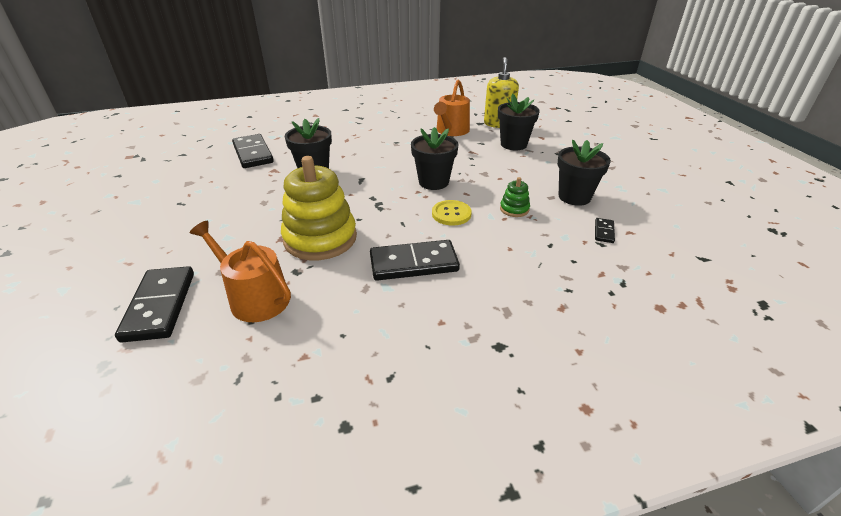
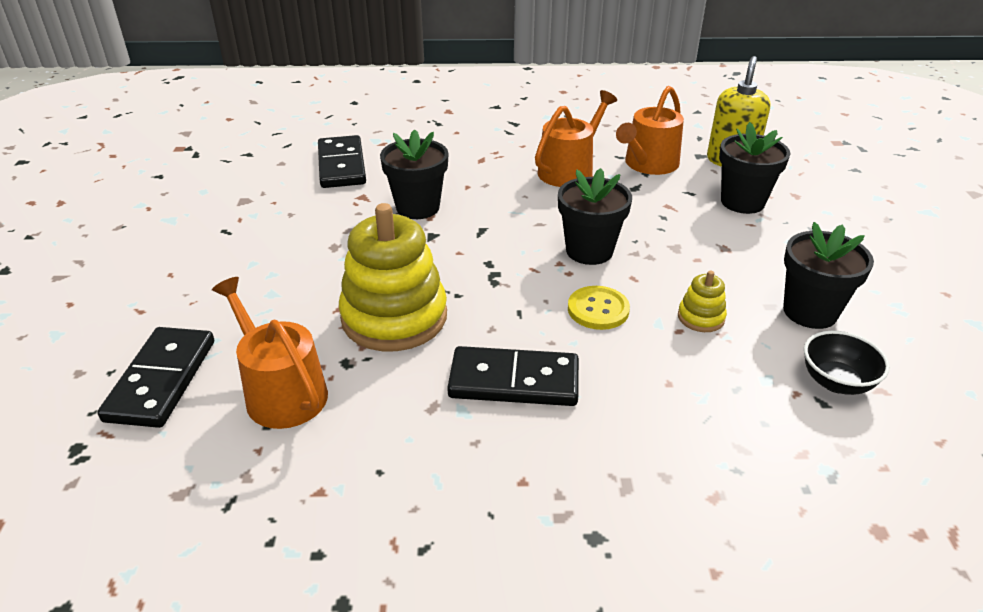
camera: 15 degrees right, 0 degrees up
green stacking toy [500,177,530,217] -> yellow stacking toy [678,270,727,332]
black domino [595,218,615,243] -> black bowl [804,331,890,395]
none -> orange watering can [535,90,617,187]

